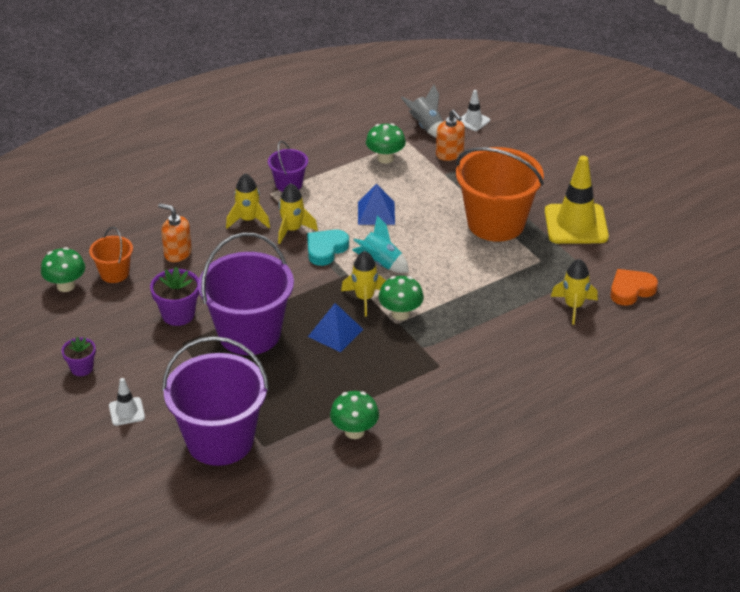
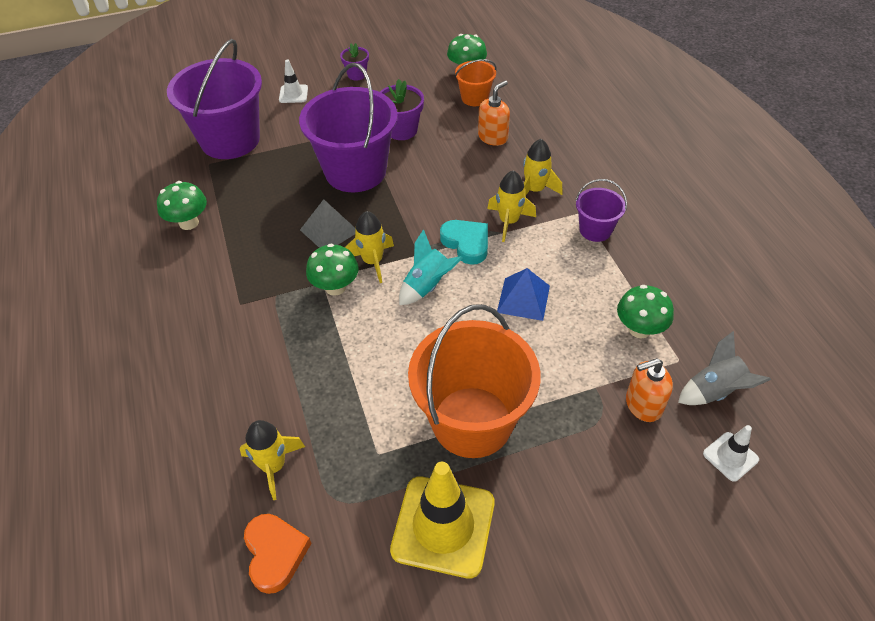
camera: 105 degrees right, 10 degrees up
blue pyramid [308,303,364,352] -> grey pyramid [300,199,356,248]

